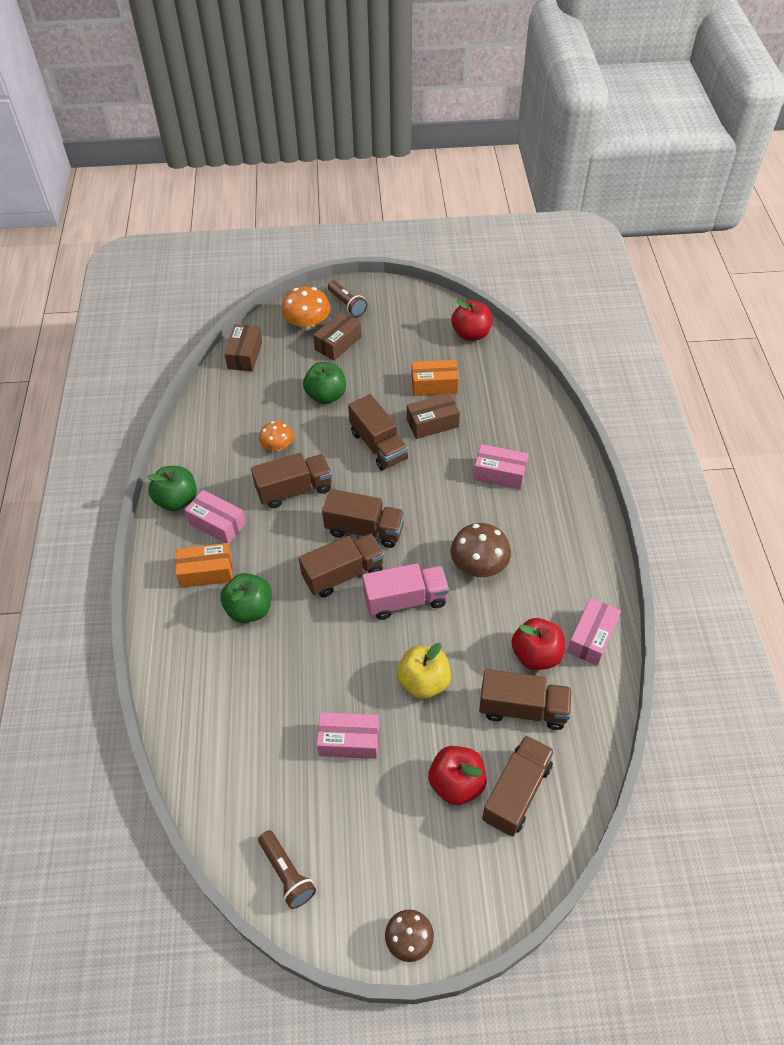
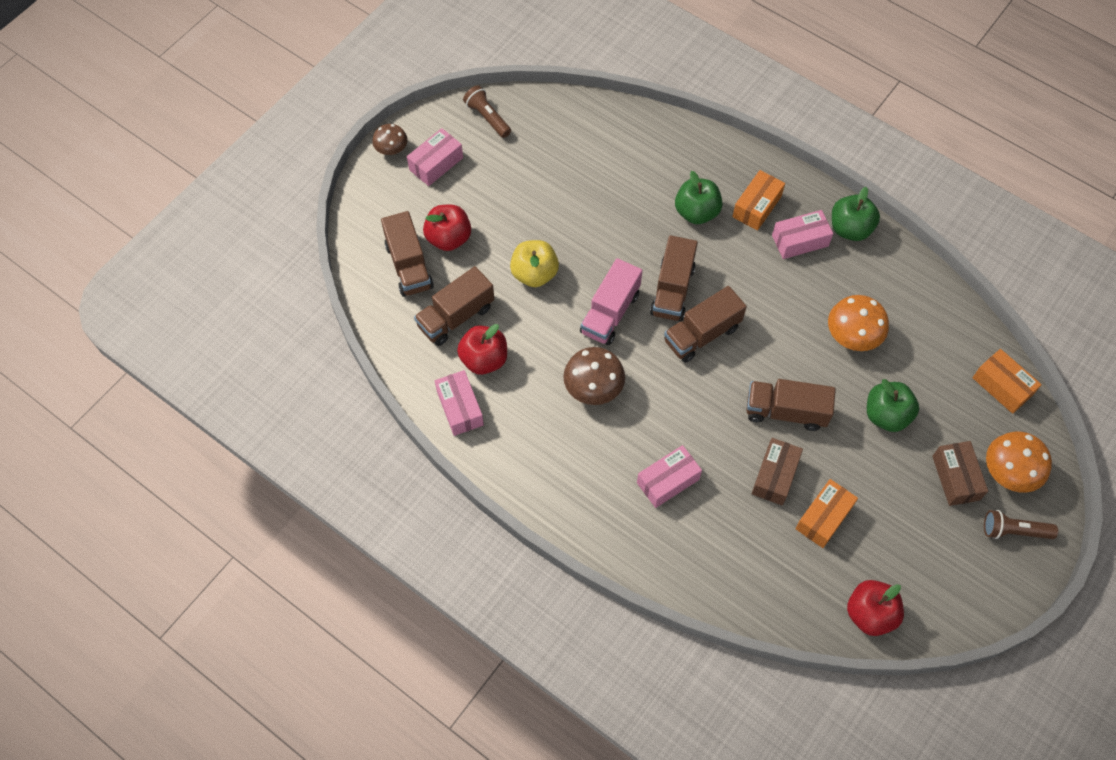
camera: 130 degrees right, 10 degrees up
brown box [224,324,262,371] -> orange box [973,349,1042,414]
brown truck [251,453,332,508] -> none
brown flashlight [258,830,316,909] -> brown flashlight turned 45 degrees clockwise [463,85,511,138]
orange mushroom [259,421,293,451] -> orange mushroom [828,295,889,351], size x1.58
pink box [317,712,379,759] -> pink box moved to [407,128,463,186]

